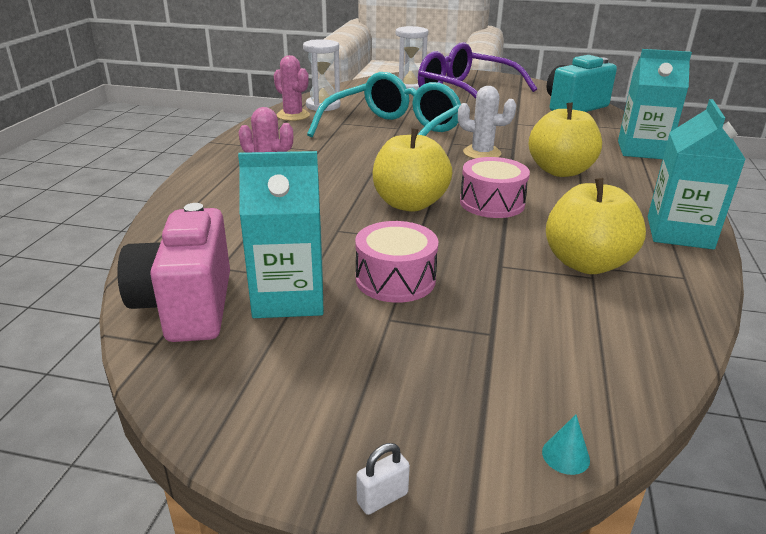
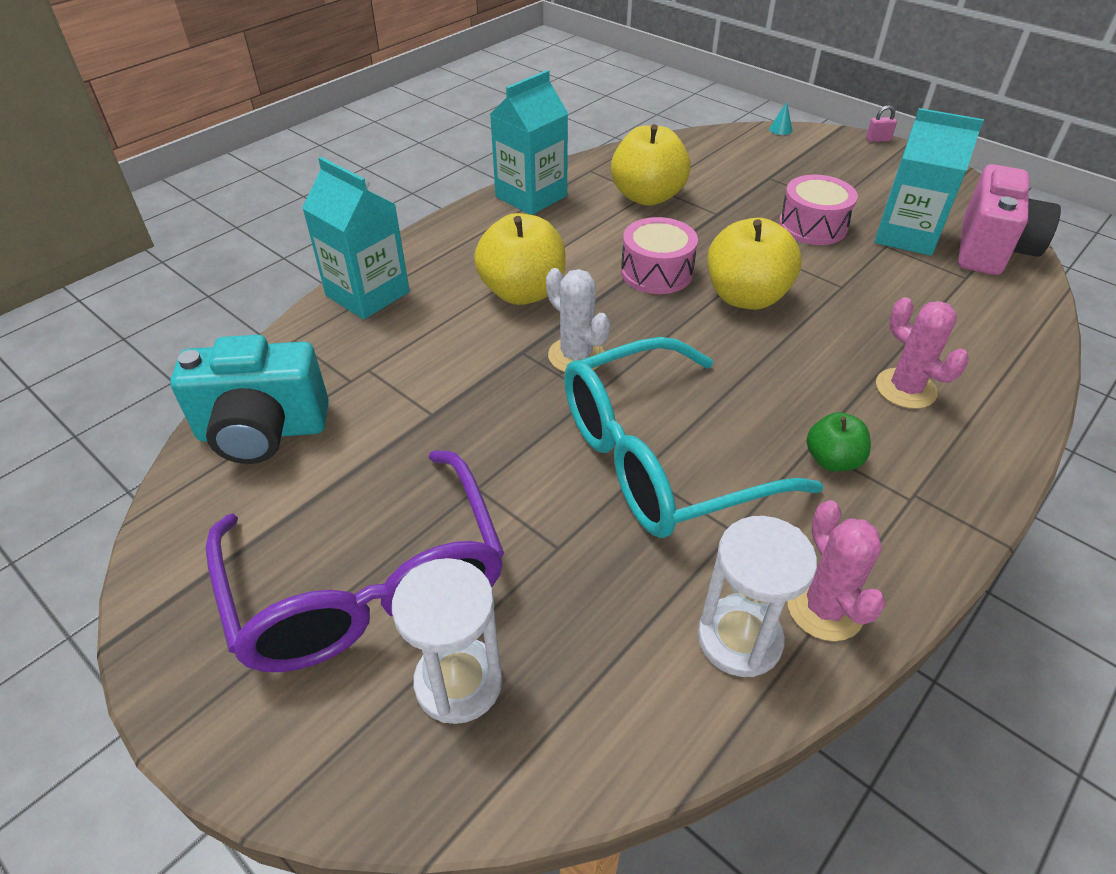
camera: 150 degrees left, 15 degrees up
white padlock [356,443,410,515] -> pink padlock [866,105,897,142]
none -> green apple [807,412,871,472]

